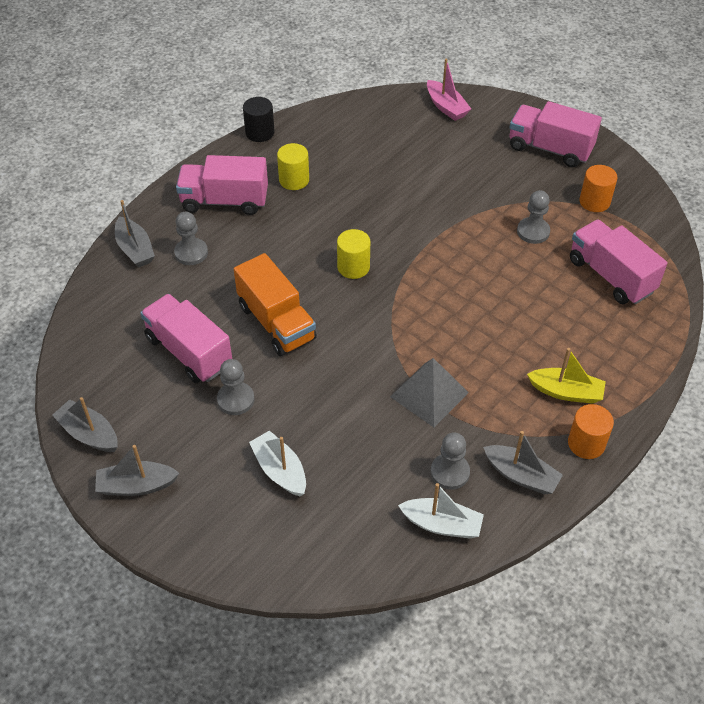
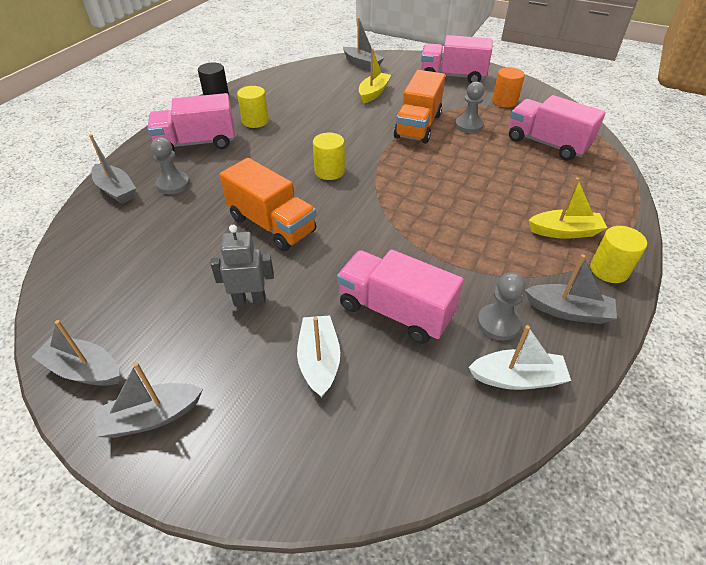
camera: 15 degrees left, 5 degrees down
pink truck [140,294,232,383] -> pink truck moved to [337,249,464,344]
grey pawn [217,359,255,415] -> grey robot [210,225,274,306]
white boat [249,430,306,496] -> white boat turned 45 degrees clockwise [297,316,340,398]
grey pyramid [390,358,469,427] -> none
pink boat [427,59,471,121] -> grey boat [343,18,384,70]
orange cylinder [568,404,614,459] -> yellow cylinder [590,226,647,283]
none -> yellow boat [359,48,391,104]
none -> orange truck [394,70,445,144]

